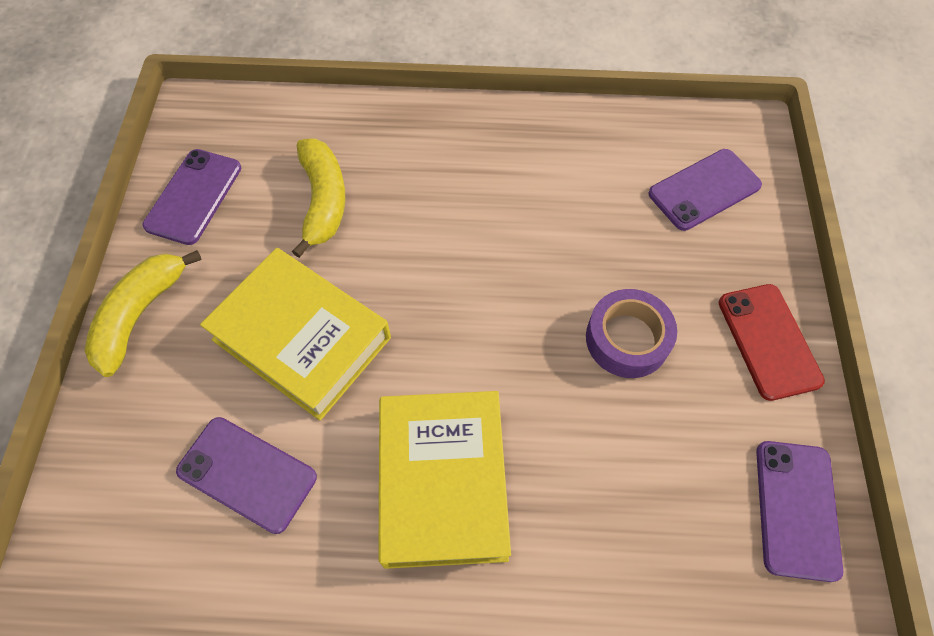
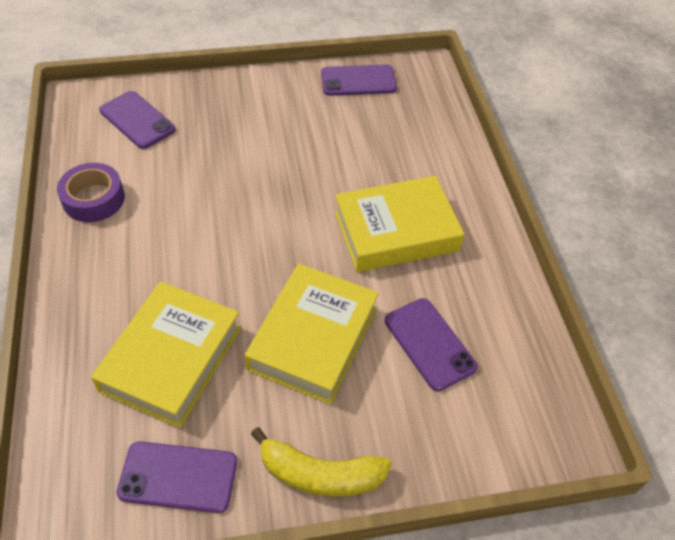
camera: 105 degrees left, 10 degrees down
purple phone [176,417,317,534] -> purple phone turned 45 degrees counterclockwise [385,298,478,391]
yellow banana [292,138,345,258] -> yellow book [91,281,241,428]
purple tape [586,289,677,378] -> purple tape moved to [57,163,125,222]
red phone [719,284,825,401] -> none

